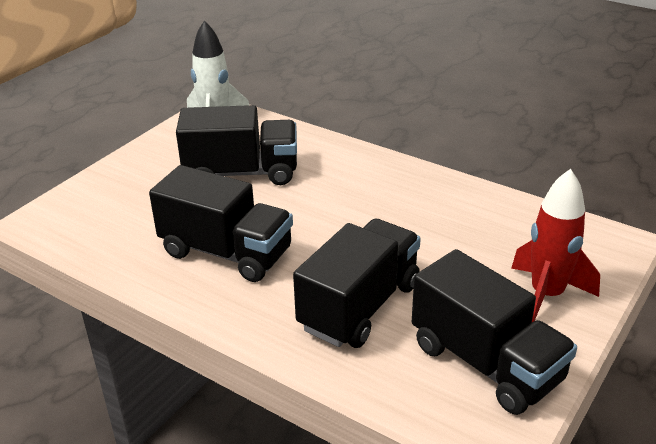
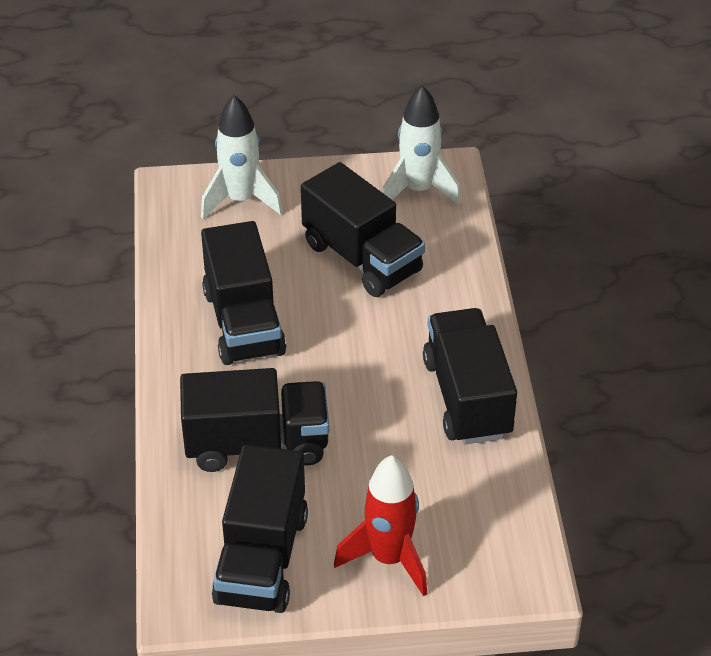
camera: 50 degrees right, 10 degrees up
none -> white rocket [201,95,283,219]
none -> black truck [423,308,517,445]

